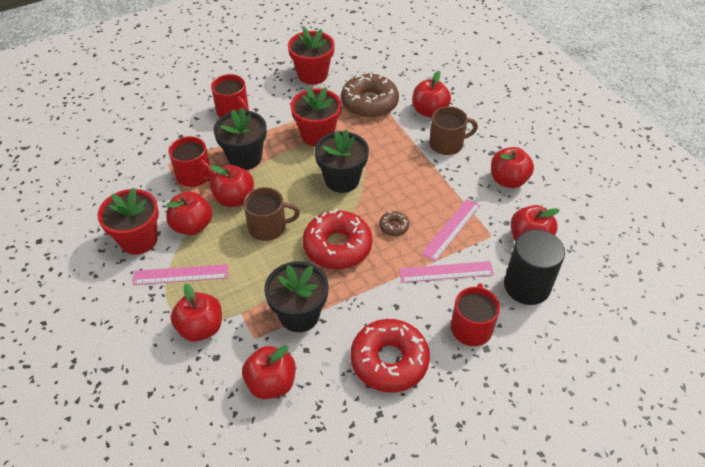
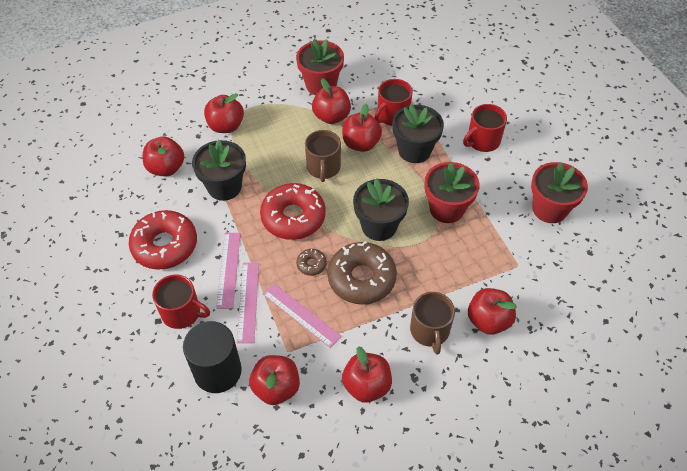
camera: 95 degrees right, 5 degrees up
pink ruler [133,264,228,285] -> pink ruler moved to [216,233,241,309]
brown donut [341,73,399,118] -> brown donut moved to [327,241,397,305]

